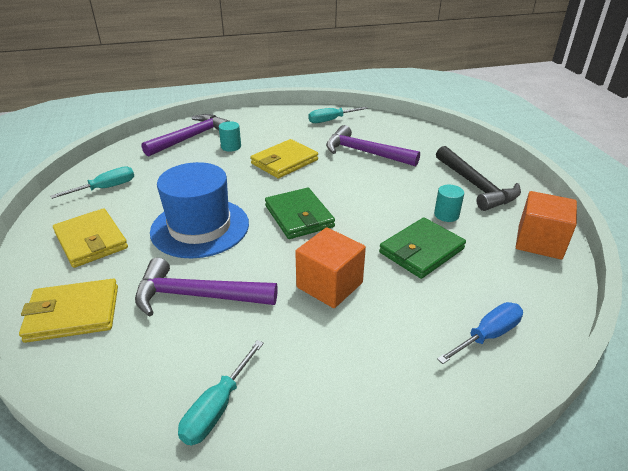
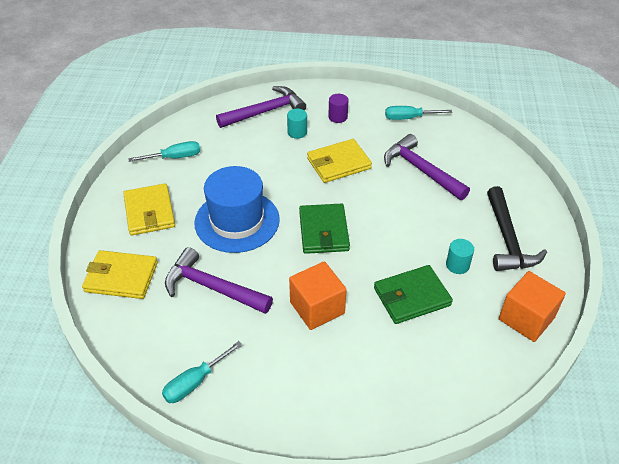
camera: 20 degrees right, 10 degrees up
blue screwdriver [437,302,523,364] -> none
none -> purple cylinder [328,94,348,123]

